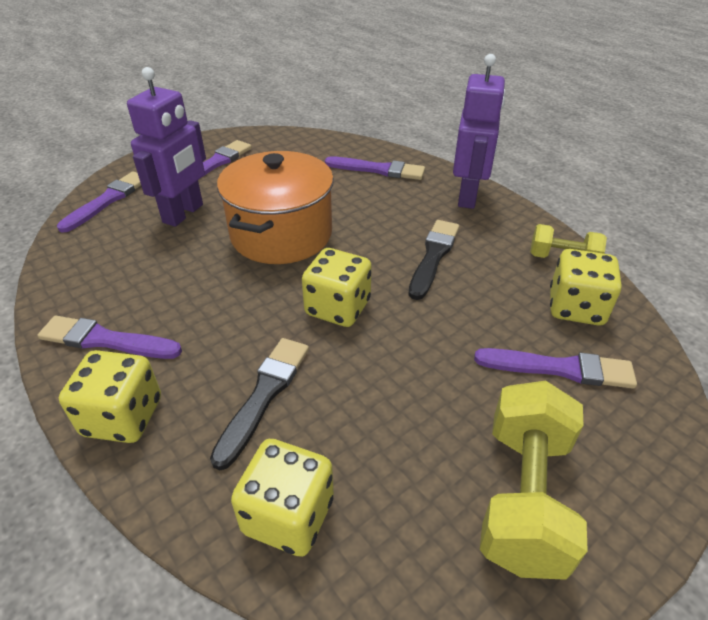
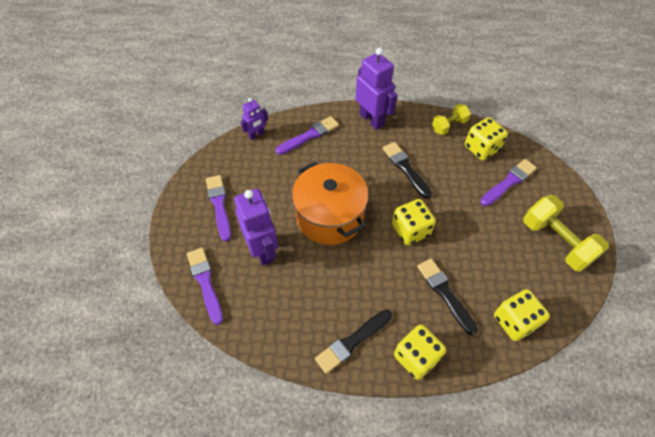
camera: 50 degrees left, 15 degrees up
purple brush [38,316,182,359] -> black brush [315,310,392,374]
none -> purple robot [240,98,268,140]

